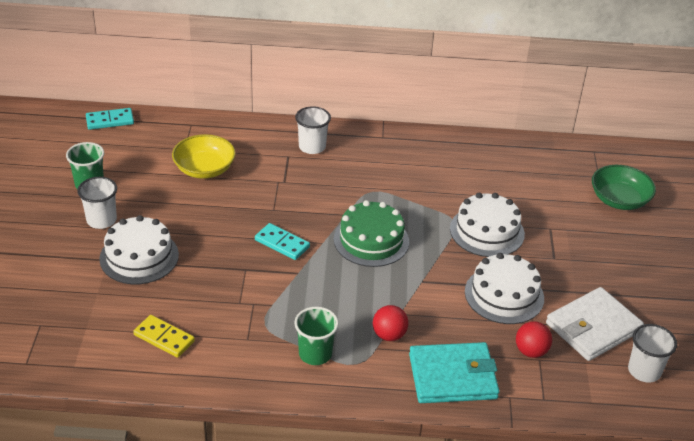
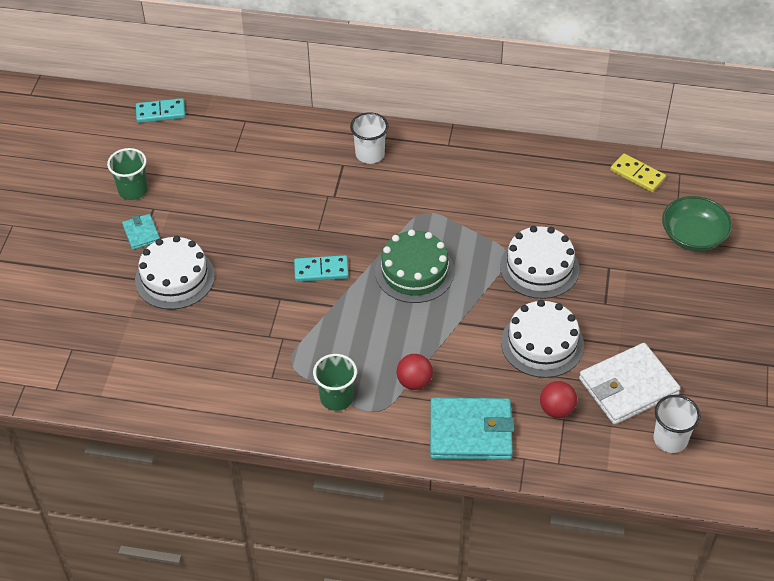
camera: 10 degrees right, 10 degrees up
white cup [77,177,117,229] -> turquoise wallet [122,214,160,250]
yellow domino [133,315,195,358] -> yellow domino moved to [610,153,666,192]
yellow bowl [172,134,236,179] -> none
turquoise domino [255,223,310,260] -> turquoise domino turned 45 degrees counterclockwise [294,255,349,282]

